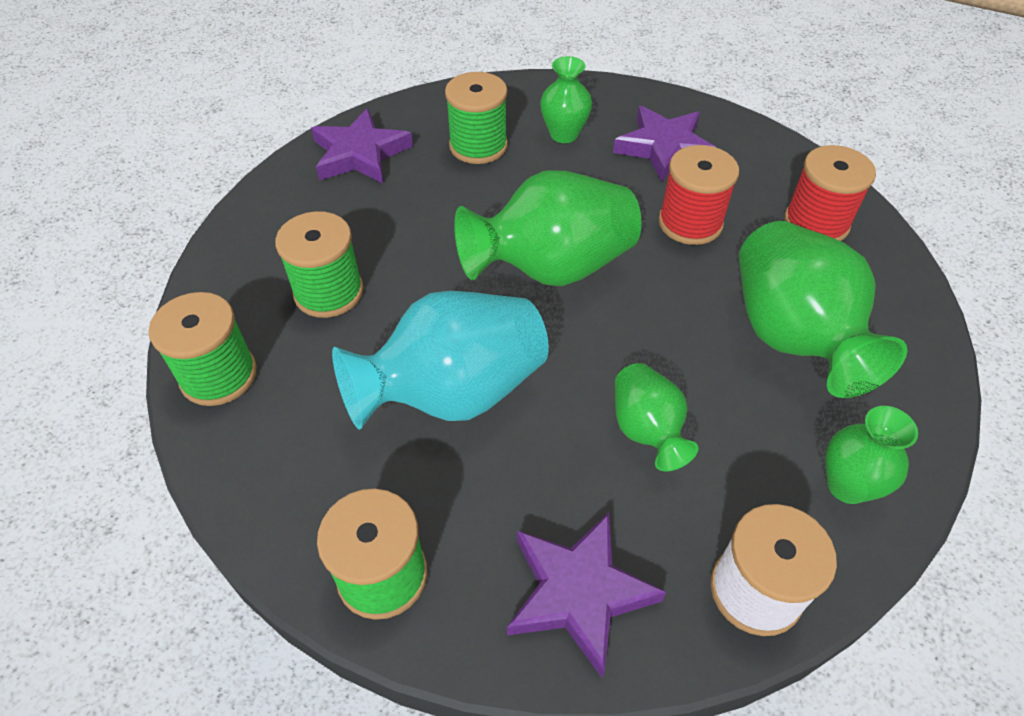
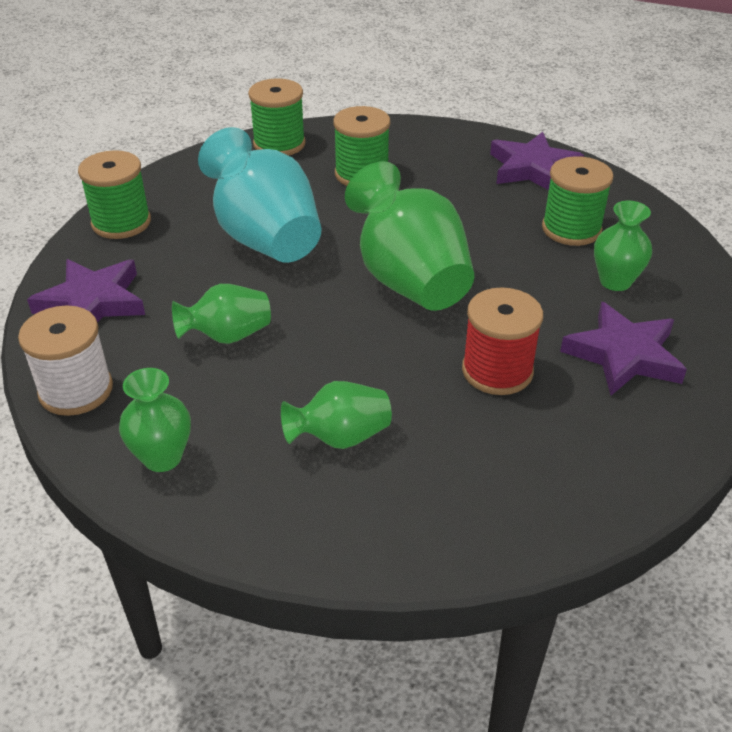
camera: 85 degrees right, 10 degrees down
green vase [739,221,907,398] -> green vase [281,381,392,449], size x0.54
red spool [784,145,876,241] -> none

